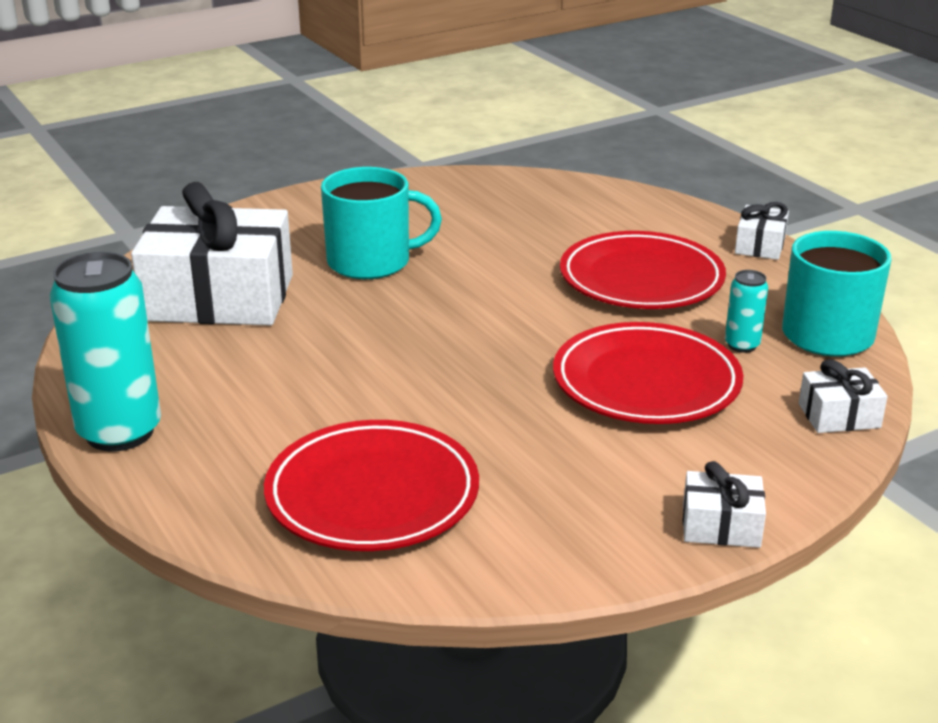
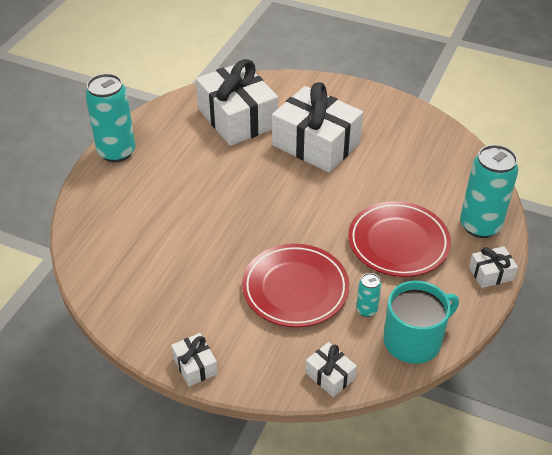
camera: 55 degrees right, 15 degrees up
red plate [264,420,479,551] -> none
turquoise mug [321,167,442,279] -> white gift [272,82,363,172]
none -> turquoise can [460,145,519,238]

